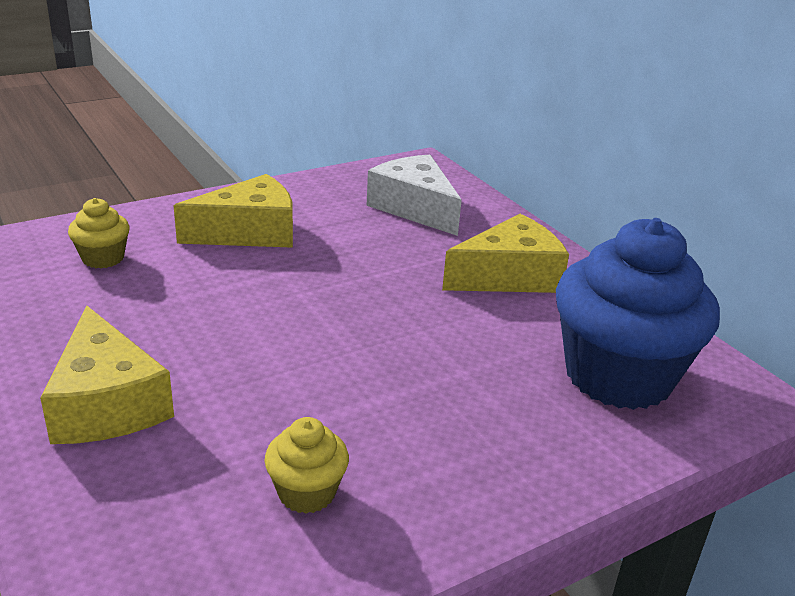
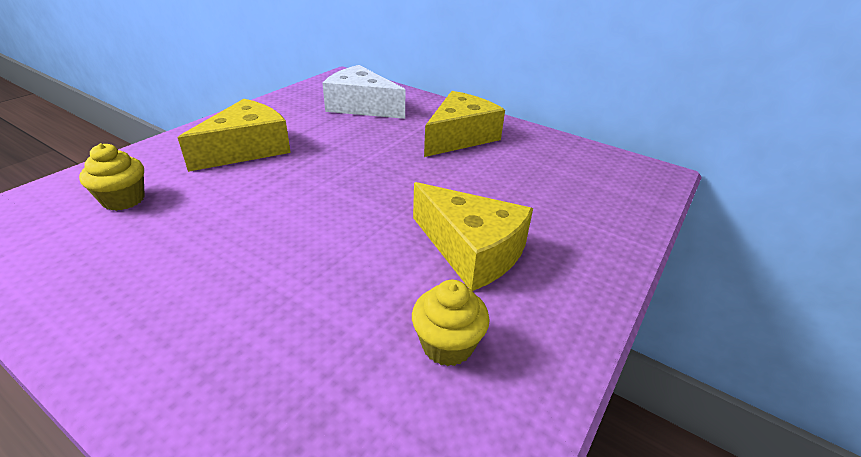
camera: 25 degrees left, 5 degrees up
yellow cheese [40,306,174,444] -> yellow cheese moved to [413,182,533,291]
blue cupcake [556,218,720,410] -> none

